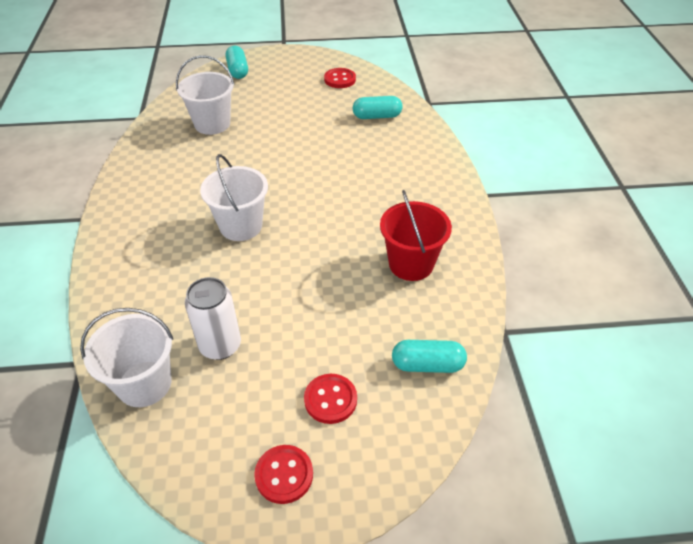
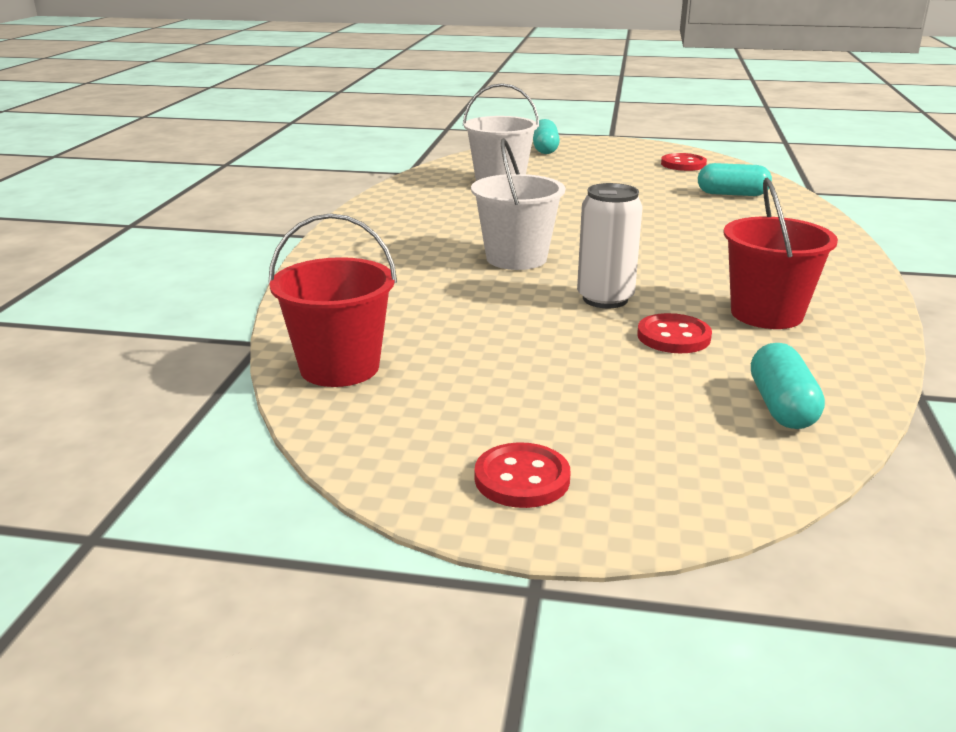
camera: 15 degrees right, 20 degrees down
white bucket [80,308,173,407] -> red bucket [268,213,397,387]
white can [185,277,241,360] -> white can moved to [577,183,643,308]
red button [304,374,357,424] -> red button moved to [637,313,712,353]
turquoise capsule [392,340,467,373] -> turquoise capsule turned 75 degrees clockwise [751,343,825,429]

